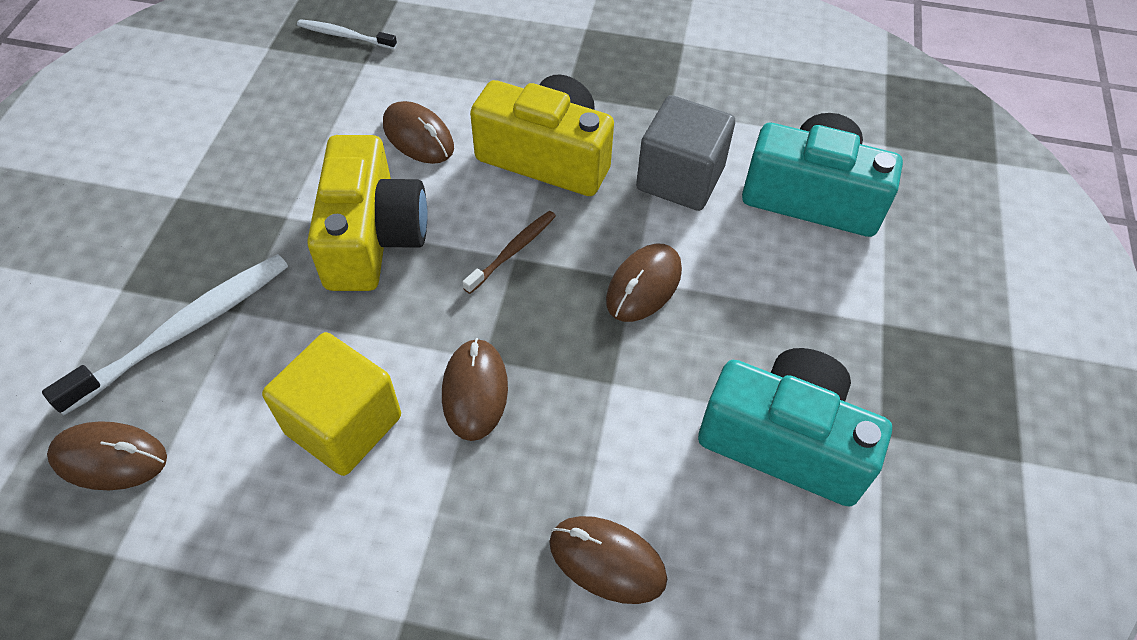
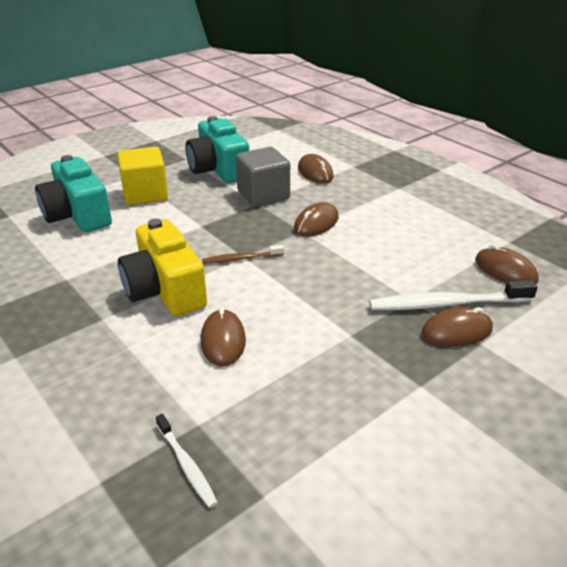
camera: 140 degrees left, 20 degrees down
yellow cube [262,332,401,476] -> yellow cube moved to [117,147,168,205]
yellow camera [307,135,428,291] -> none
brown mouse [606,244,682,322] -> brown mouse moved to [421,307,493,347]
grey cube [636,95,735,211] -> grey cube moved to [236,147,290,207]

